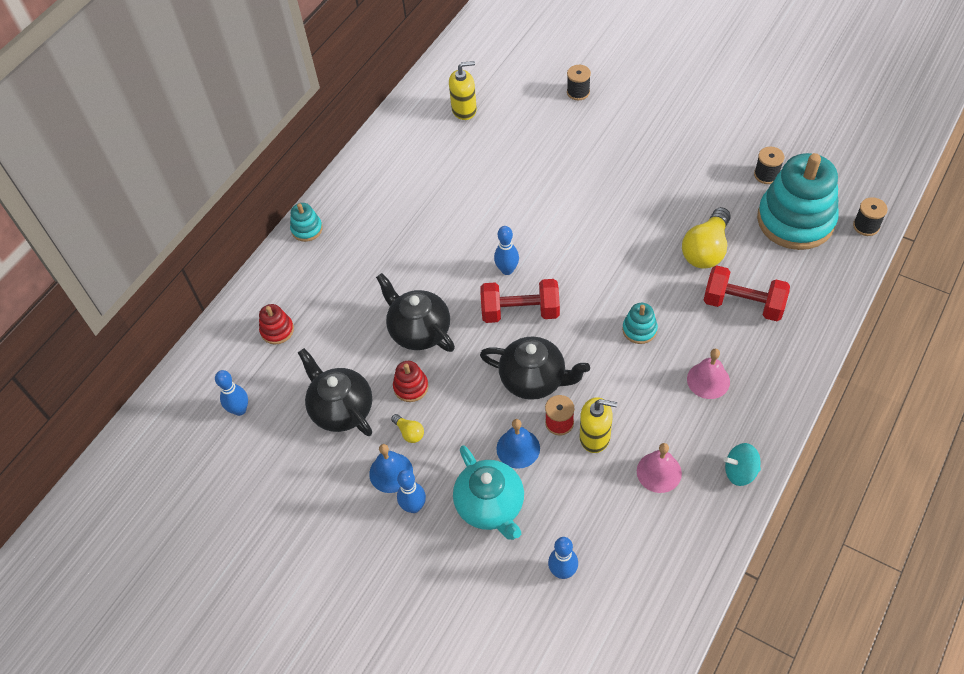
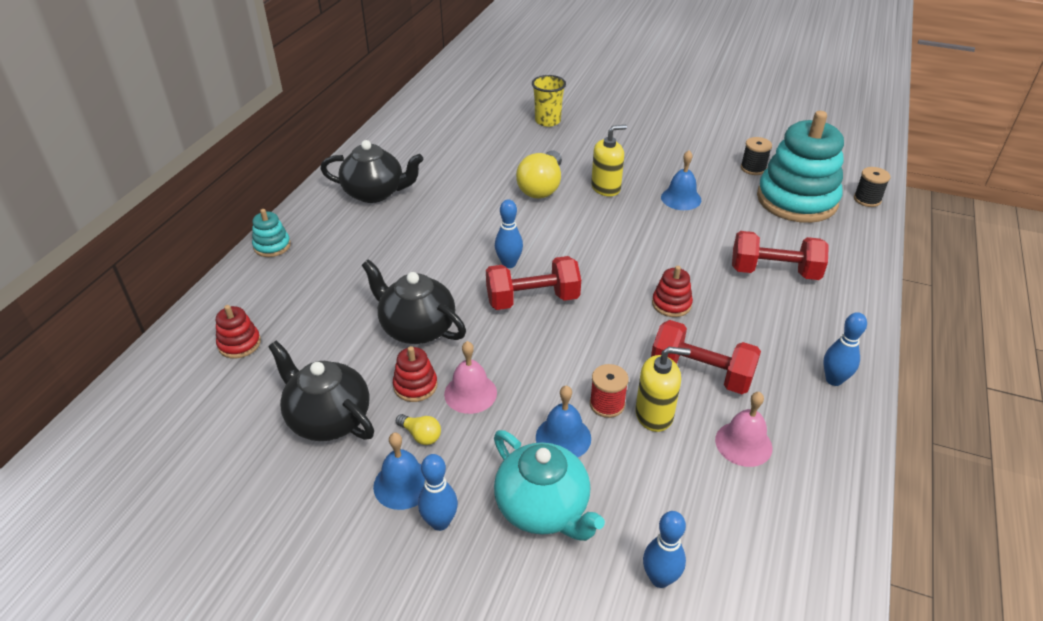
camera: 15 degrees left, 15 degrees down
blue bowling pin [215,370,248,416] -> blue bowling pin moved to [823,312,867,386]
yellow soap dispenser [449,61,477,120] -> yellow soap dispenser moved to [591,125,627,196]
black teapot [480,336,590,400] -> black teapot moved to [320,140,424,203]
black spool [567,65,591,100] -> yellow cup [532,75,566,127]
turquoise stacking toy [622,303,658,344] -> red stacking toy [652,266,693,317]
yellow light bulb [682,207,730,268] -> yellow light bulb moved to [516,150,562,198]
pink bell [687,349,730,399] -> pink bell moved to [444,341,497,414]
turquoise spinning top [724,443,761,486] -> none
none -> red dumbbell [651,320,761,394]
none -> blue bell [661,150,701,210]

